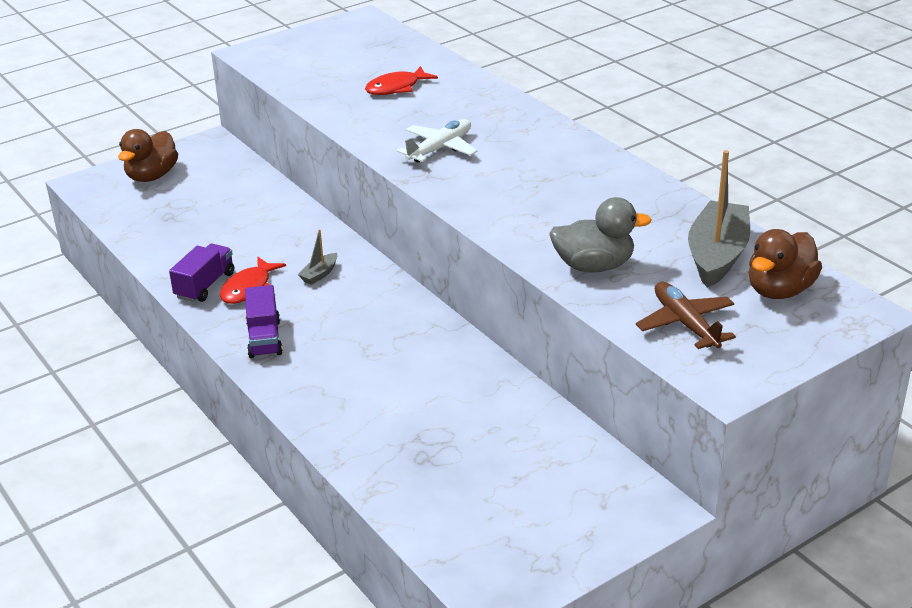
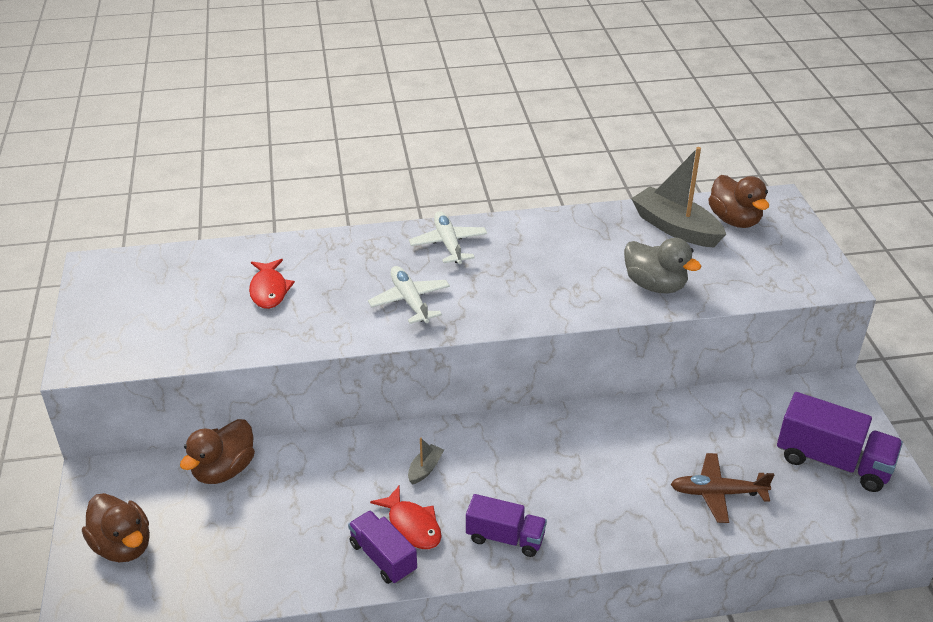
camera: 65 degrees left, 5 degrees up
grey boat [298,229,337,285] -> grey boat turned 120 degrees counterclockwise [408,438,444,484]
grey duck [549,197,652,272] -> grey duck turned 105 degrees clockwise [624,238,701,293]
brown plane [636,282,736,349] -> brown plane moved to [671,453,774,523]
none -> brown duck [180,419,255,484]
none -> white plane [409,211,487,264]
none -> purple truck [777,392,903,492]

